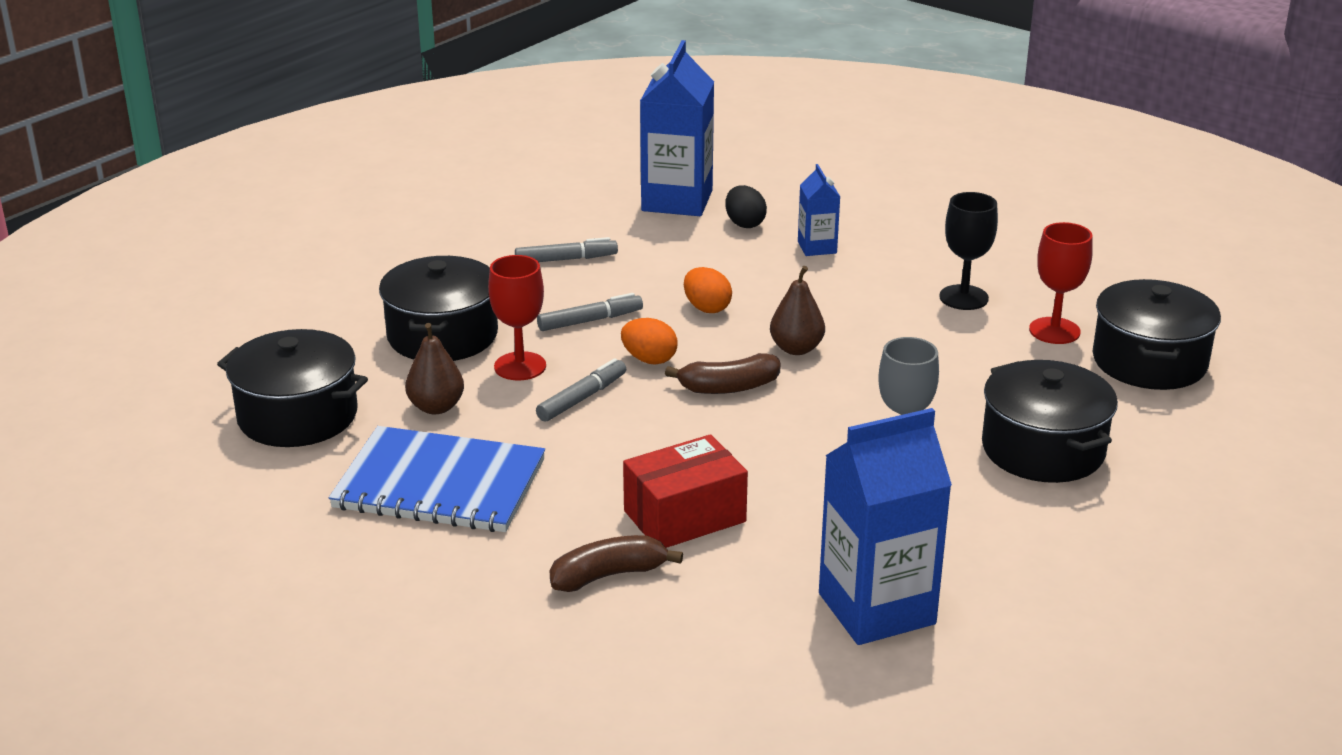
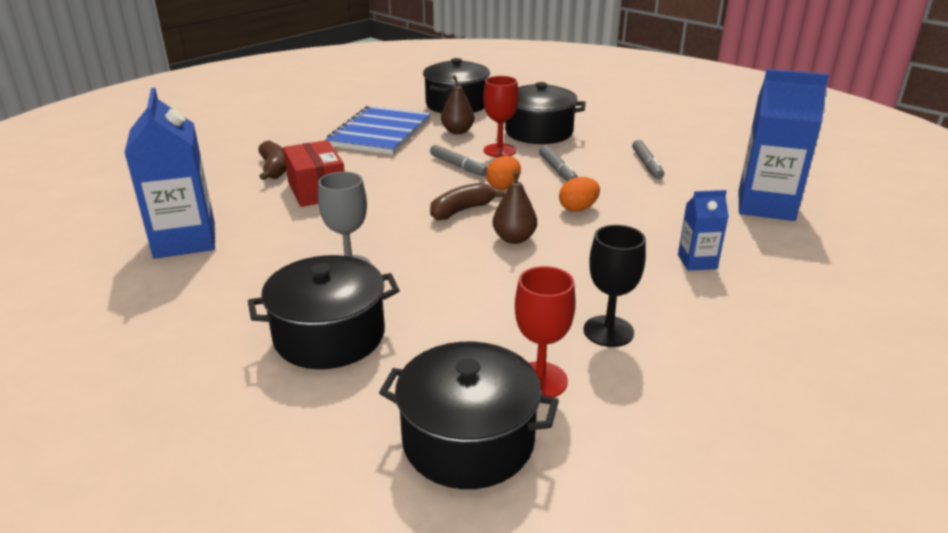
camera: 95 degrees right, 0 degrees up
brown banana [665,353,781,394] -> brown banana turned 60 degrees clockwise [430,183,505,220]
black egg [725,185,767,228] -> none

